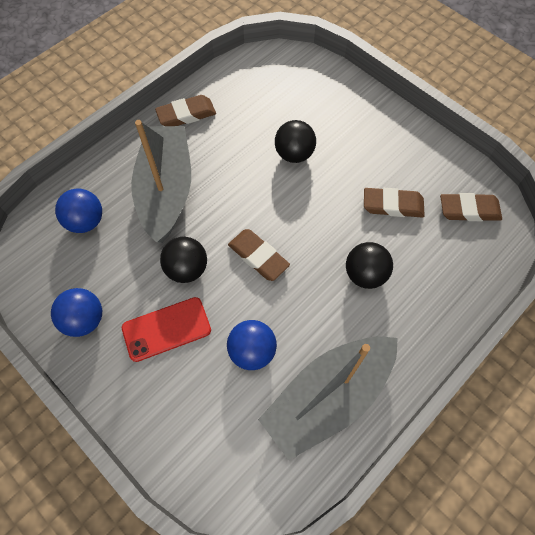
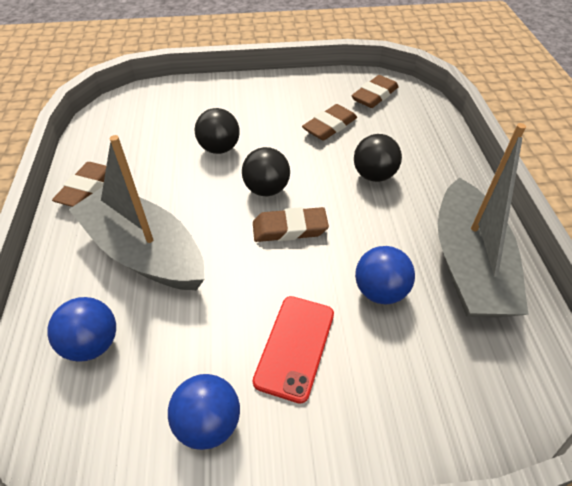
camera: 50 degrees left, 15 degrees down
black ball [160,237,207,283] -> black ball moved to [242,147,290,196]

